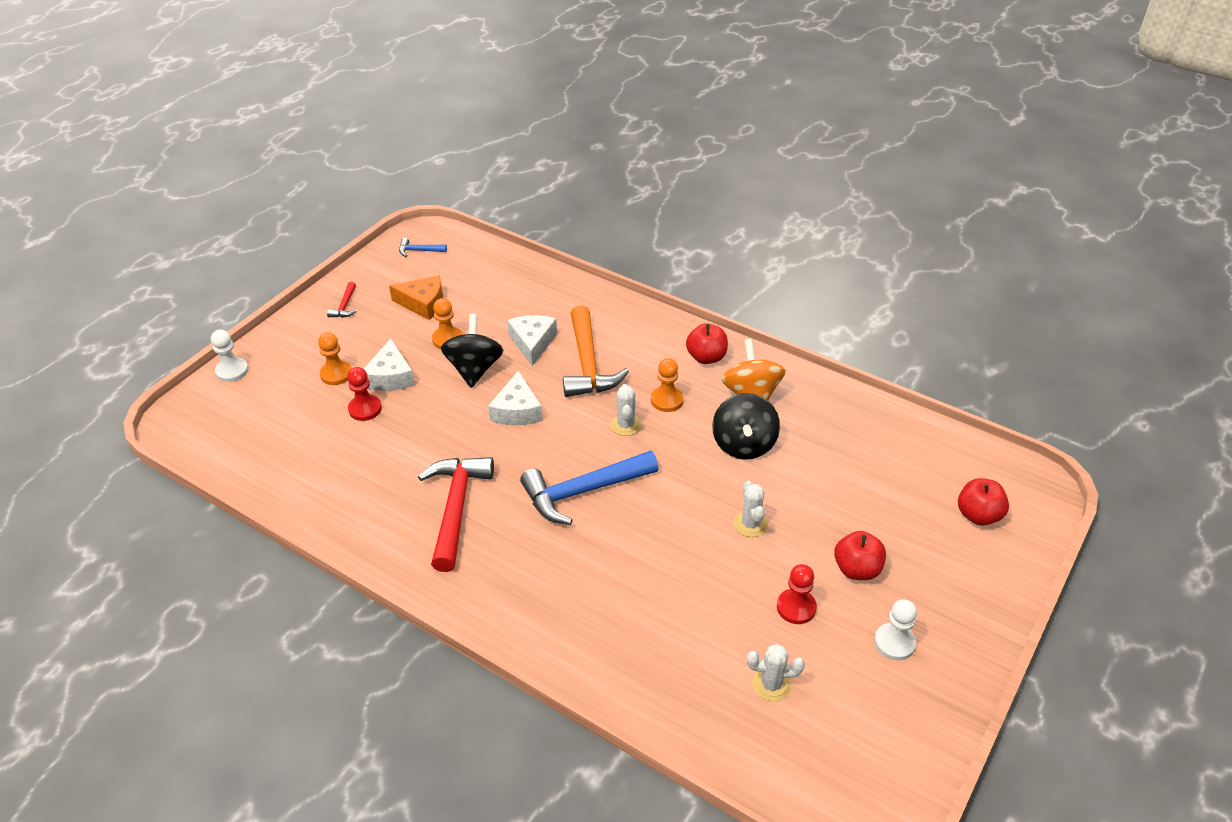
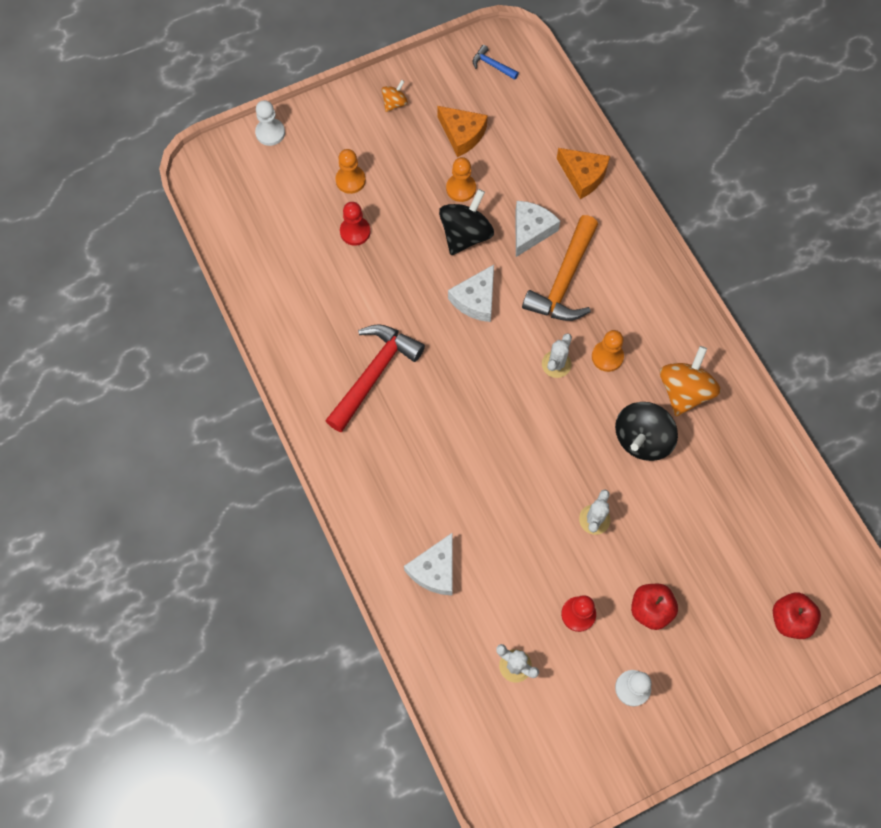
camera: 30 degrees right, 25 degrees up
red hammer [327,282,357,318] -> orange spinning top [382,80,408,112]
white cheese [364,339,415,391] -> white cheese moved to [404,532,453,595]
blue hammer [520,451,659,525] -> none
red apple [686,323,728,364] -> none
none -> orange cheese [557,148,610,199]

